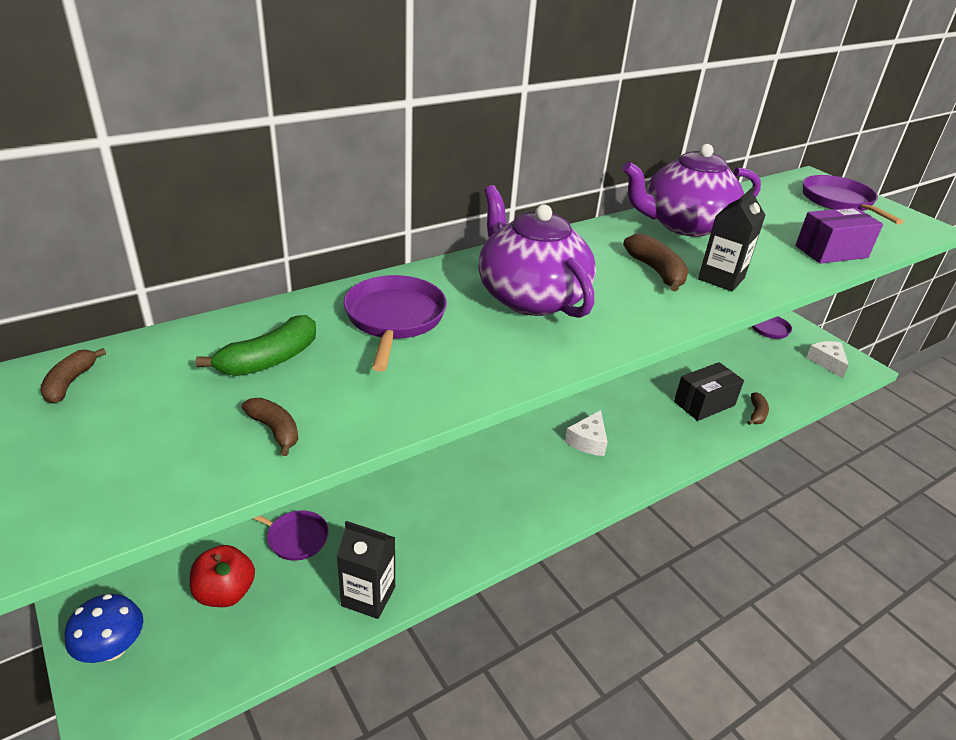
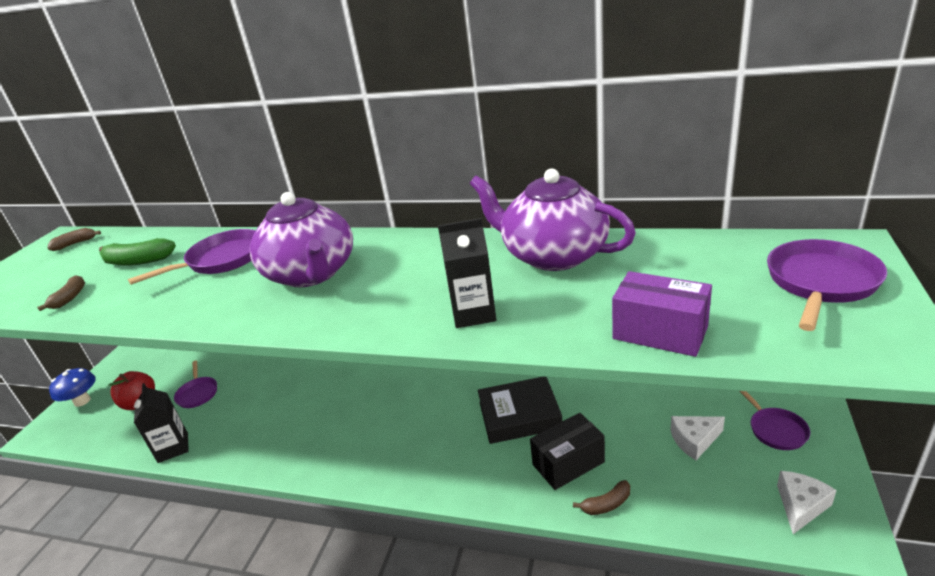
camera: 55 degrees right, 5 degrees down
purple teapot [478,185,596,318] -> purple teapot turned 135 degrees clockwise [250,192,353,287]
white cheese [565,410,608,456] -> white cheese moved to [670,416,725,460]
brown banana [623,234,689,292] -> none
black box [674,362,744,421] -> black box turned 45 degrees counterclockwise [530,413,605,490]
none -> black book [478,377,562,444]

